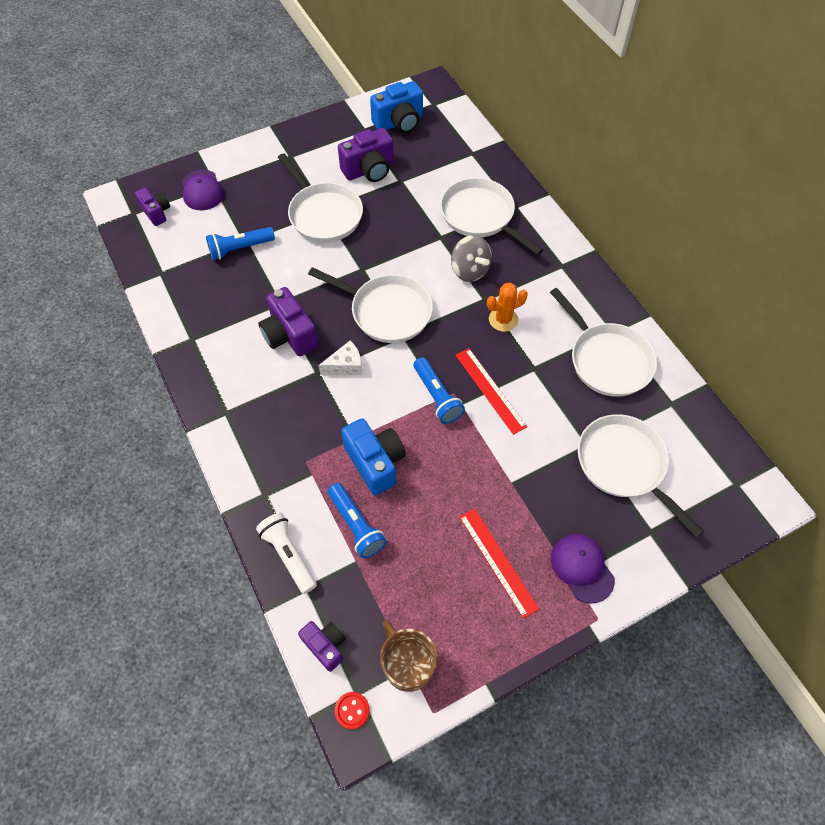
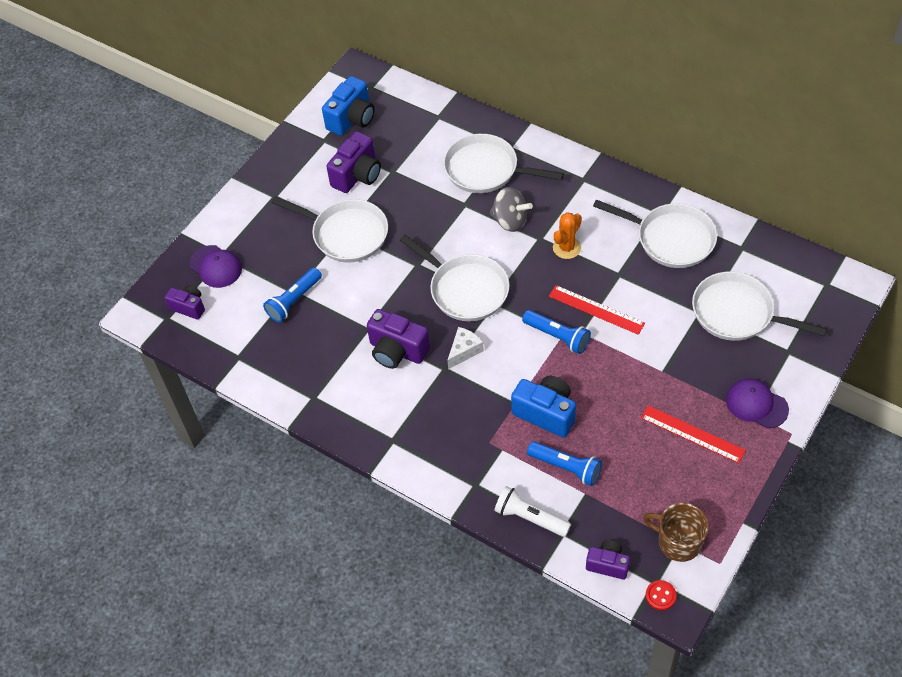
camera: 25 degrees left, 5 degrees down
white pan [308,267,433,343] -> white pan turned 45 degrees clockwise [399,235,509,321]

